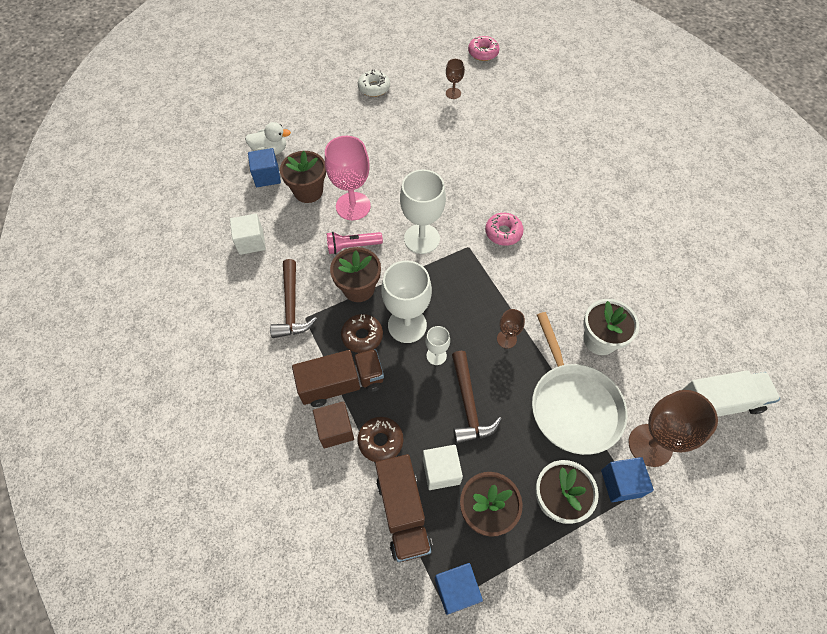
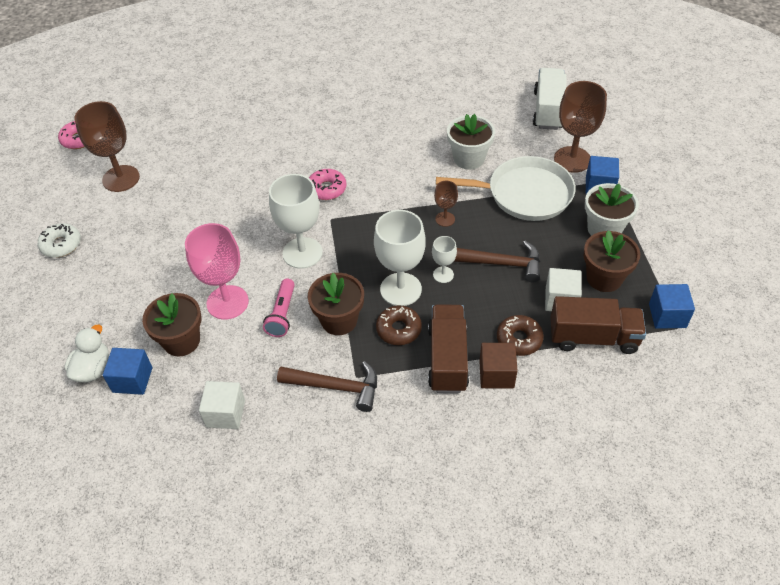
camera: 70 degrees left, 10 degrees down
brown goblet [446,58,465,99] -> brown goblet [75,101,140,192], size x1.98

